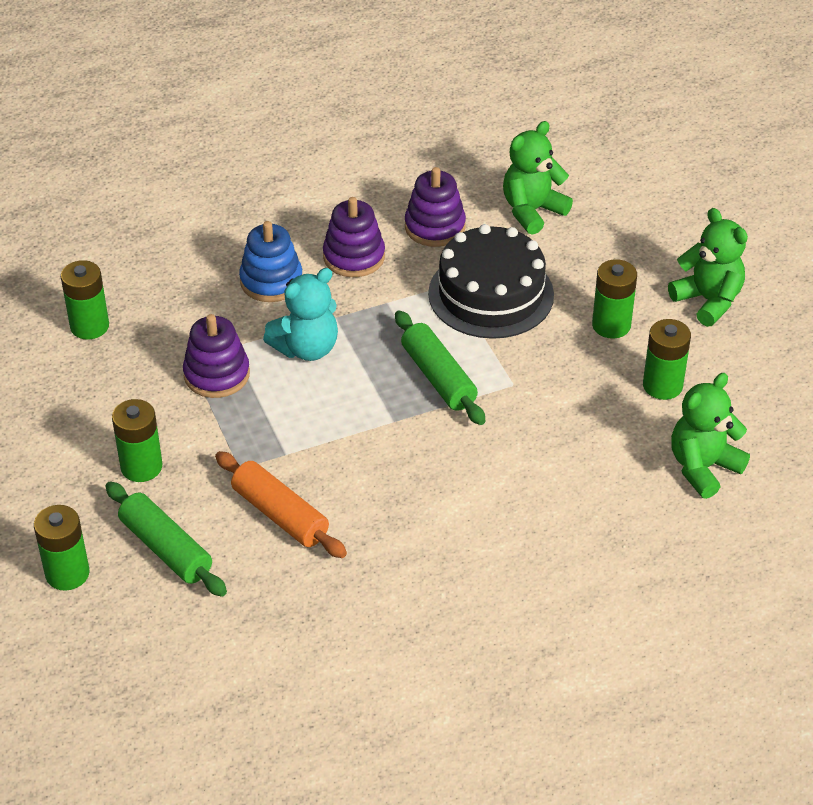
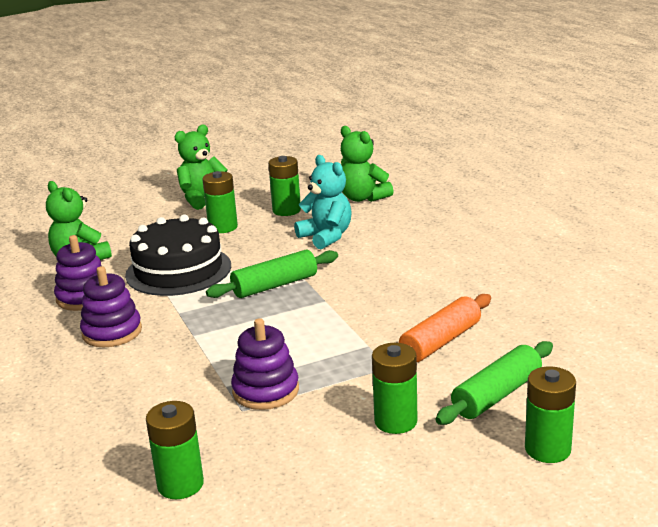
camera: 90 degrees left, 20 degrees down
blue stacking toy [239,221,302,302] -> none
turquoise teddy bear [263,268,338,361] -> turquoise teddy bear moved to [294,155,352,250]

